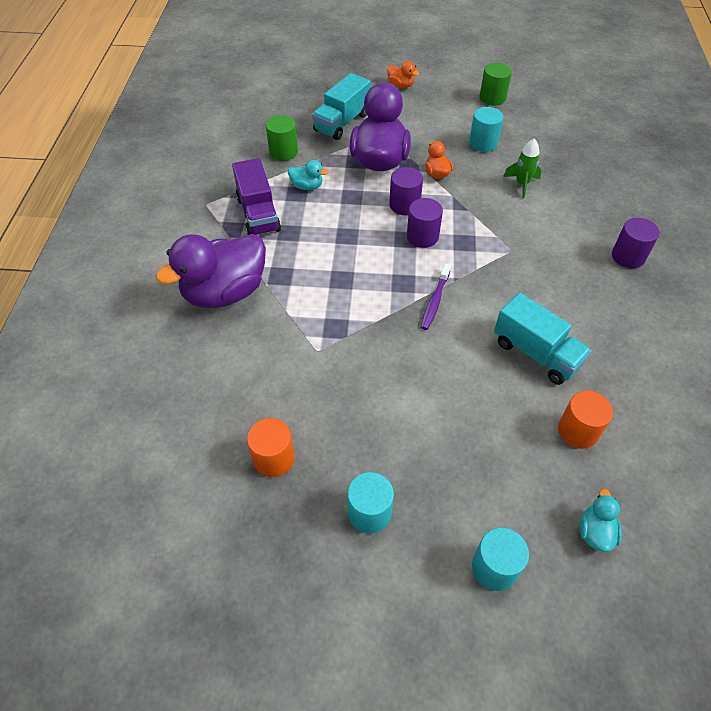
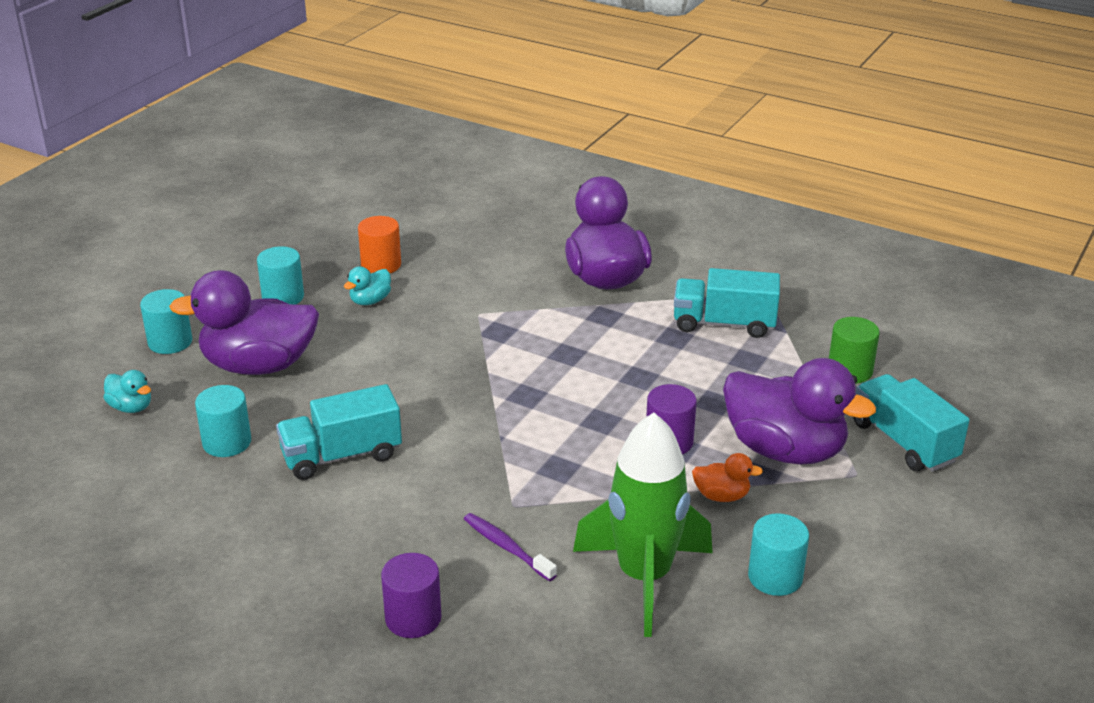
camera: 115 degrees right, 20 degrees down
purple truck [232,158,281,235] -> turquoise truck [674,268,780,338]
turquoise duck [288,160,328,190] -> turquoise duck moved to [344,266,391,305]
orange duck [387,61,419,88] -> none
purple cylinder [407,198,443,248] -> none
purple toothbrush [421,264,451,330] -> purple toothbrush moved to [464,513,557,581]
green cylinder [480,63,512,105] -> none
green rocket [503,138,541,198] -> green rocket [573,412,713,637], size x2.13
orange cylinder [558,391,613,449] -> turquoise cylinder [195,385,251,457]
none -> purple duck [169,270,319,375]

